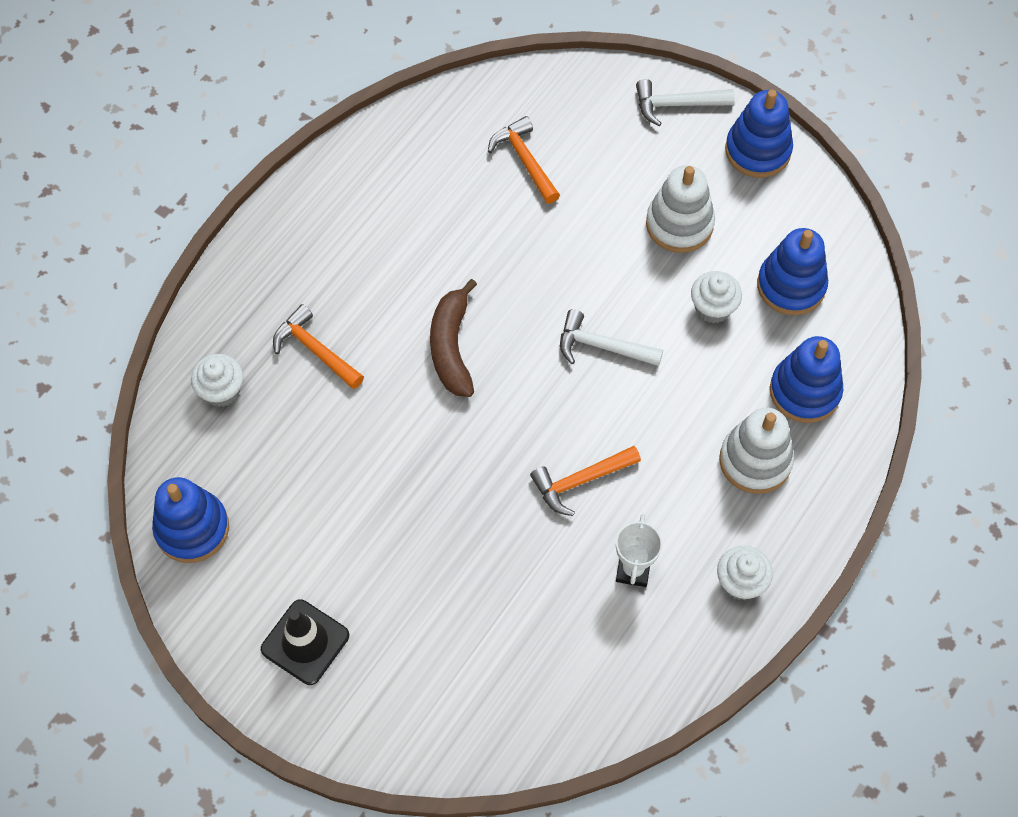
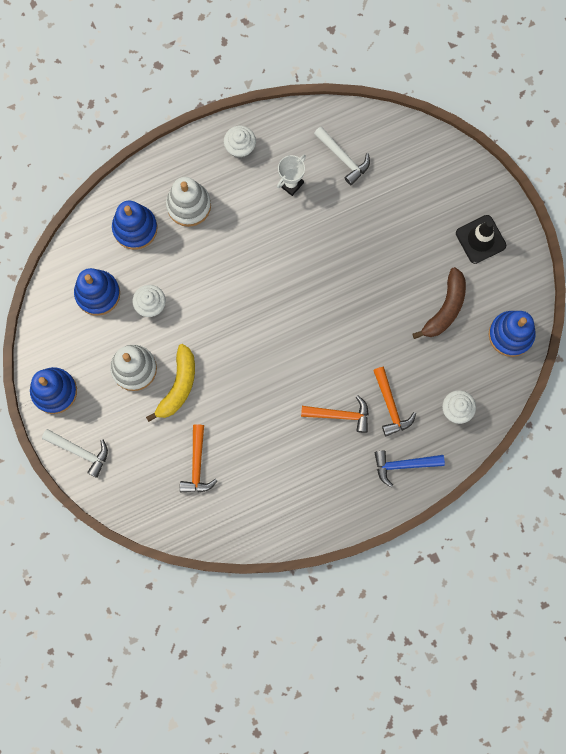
camera: 150 degrees left, 15 degrees up
brown banana [430,279,477,397] -> brown banana moved to [413,267,466,339]
orange hammer [530,446,641,516] -> orange hammer moved to [301,395,369,433]
white hammer [560,309,663,366] -> white hammer moved to [314,127,370,185]
none -> yellow banana [146,344,195,422]
none -> blue hammer [375,451,445,487]

